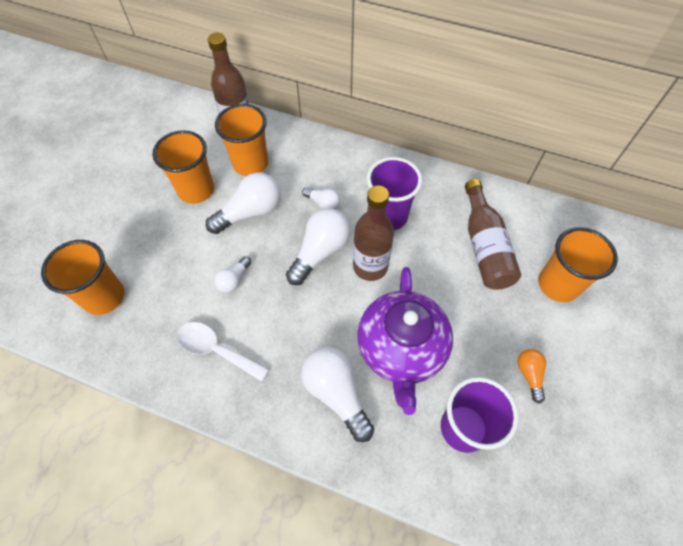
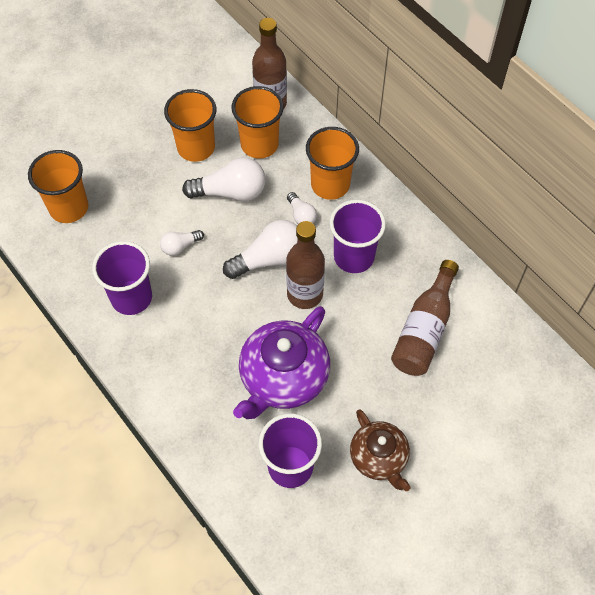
camera: 30 degrees right, 0 degrees up
white spoon [177,322,269,382] -> purple cup [92,241,152,315]
white light bulb [301,347,374,442] -> none
orange light bulb [517,349,546,403] -> brown teapot [350,409,410,491]
orange cup [538,227,618,302] -> orange cup moved to [306,127,359,200]

